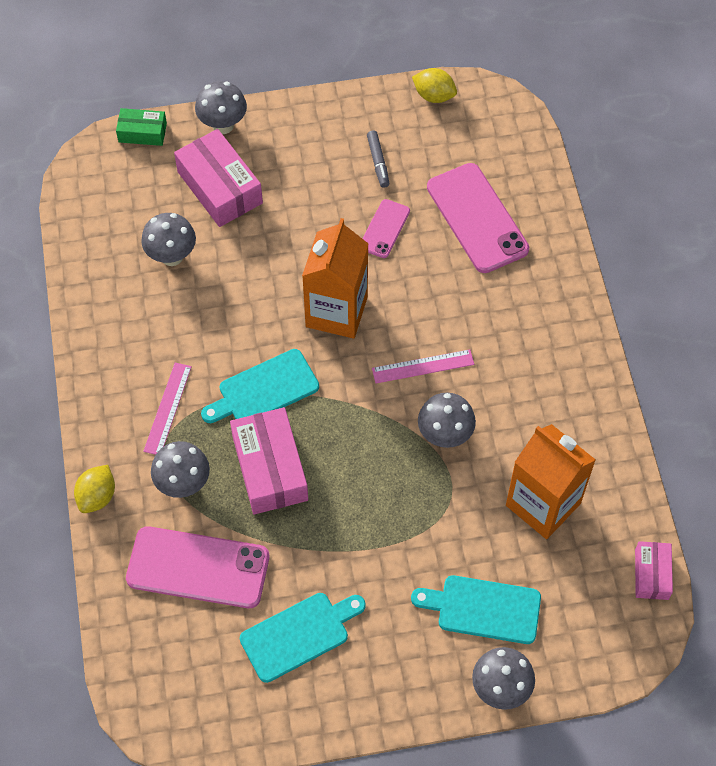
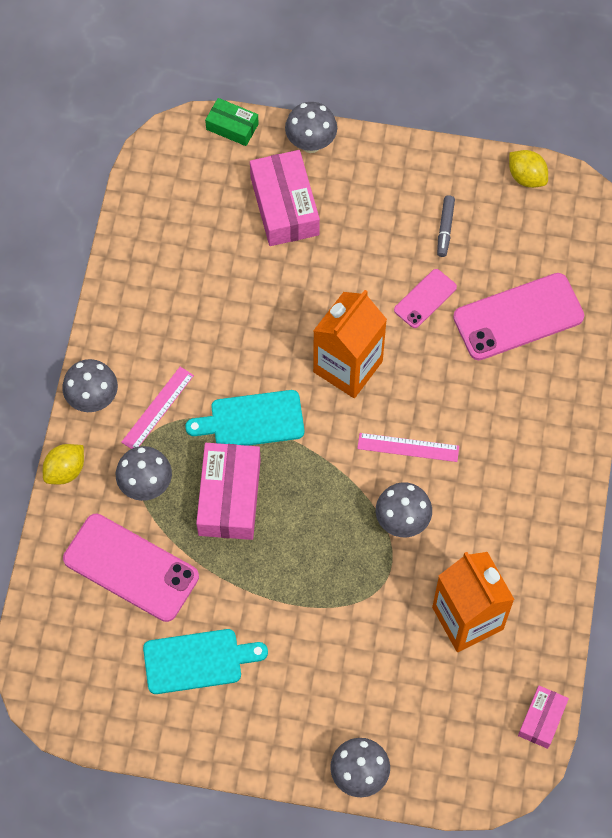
camera: 20 degrees right, 5 degrees up
grey mushroom [141,213,196,266] -> grey mushroom moved to [62,359,118,412]
turquoise cutting board [411,575,541,644] -> none
pink phone [427,163,529,273] -> pink phone turned 75 degrees clockwise [453,273,584,360]

